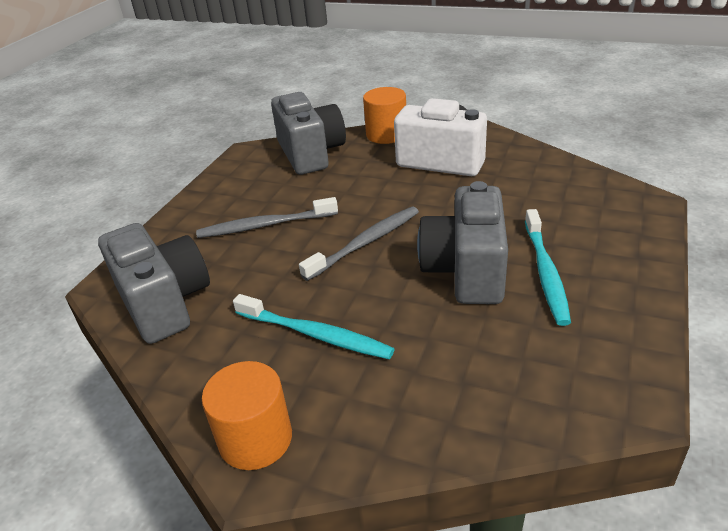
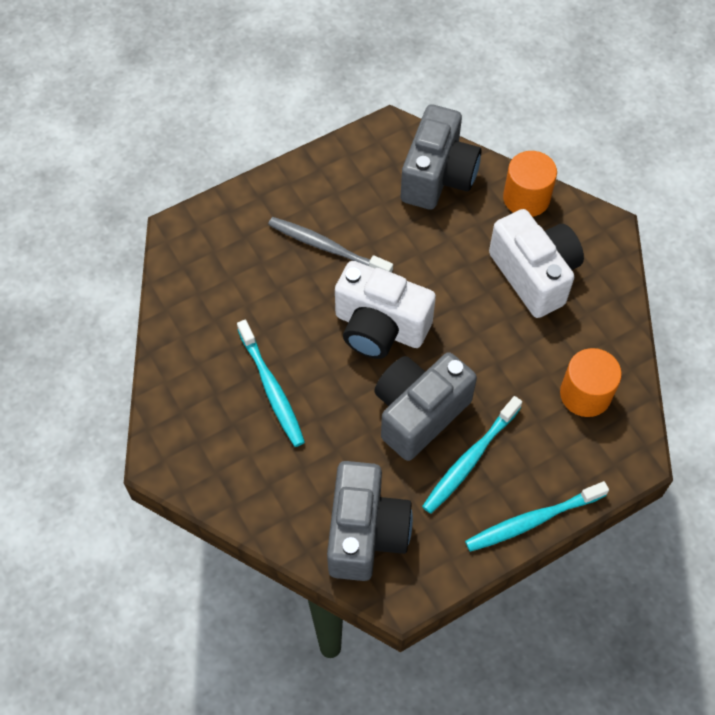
camera: 35 degrees right, 25 degrees up
grey camera [98,223,210,344] -> grey camera moved to [327,461,413,581]
orange cylinder [202,361,292,470] -> orange cylinder moved to [560,348,622,417]
grey toothbrush [299,206,419,281] -> white camera [335,261,436,359]
none -> turquoise toothbrush [465,481,609,552]

